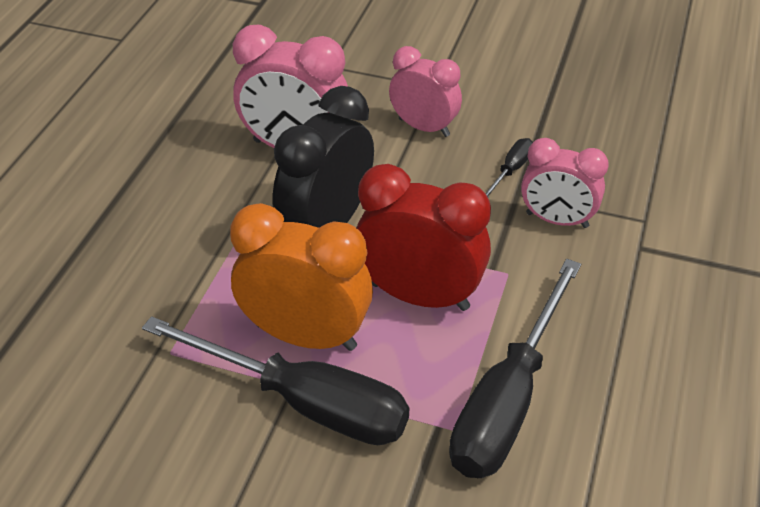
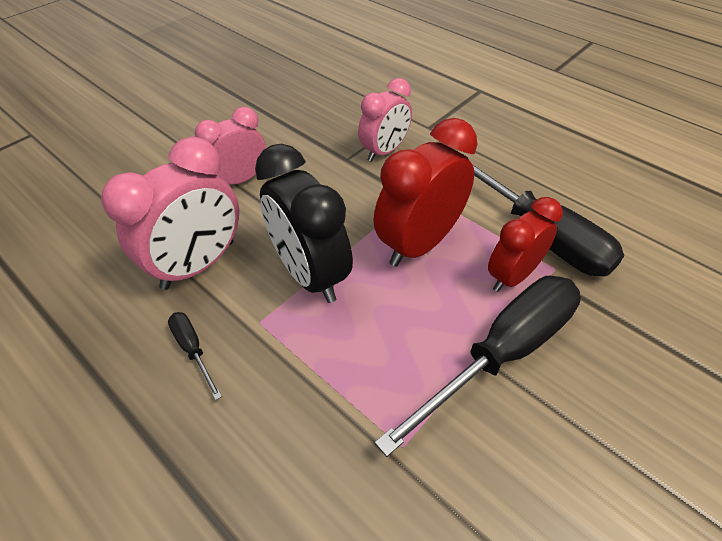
camera: 65 degrees left, 5 degrees up
orange clock [230,203,373,351] -> none
black screwdriver [486,138,533,198] -> black screwdriver moved to [168,312,222,400]
none -> red clock [488,197,563,292]

